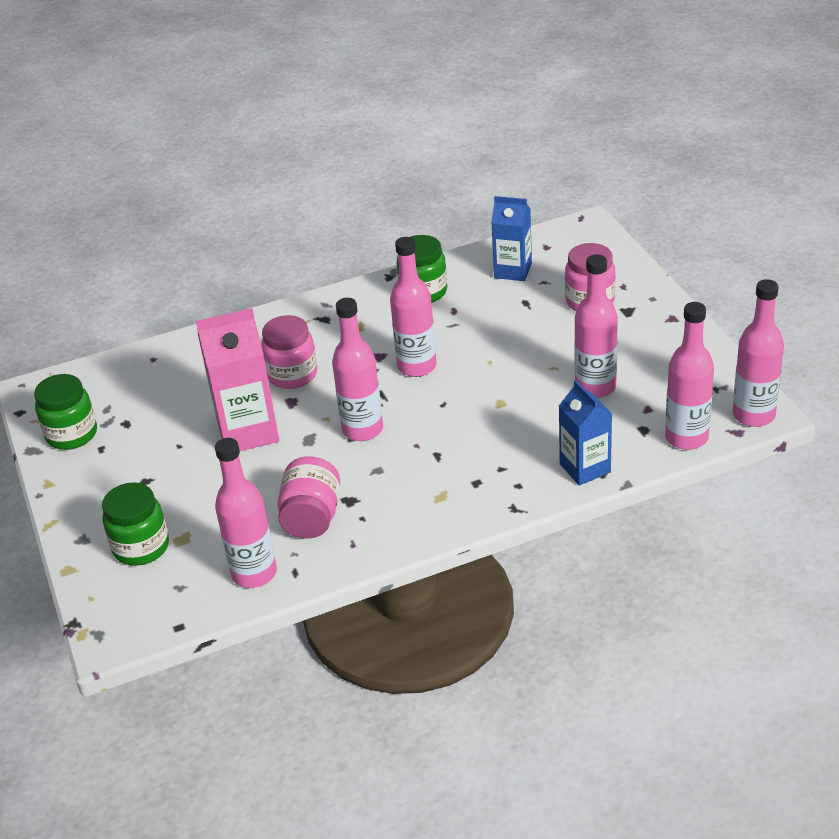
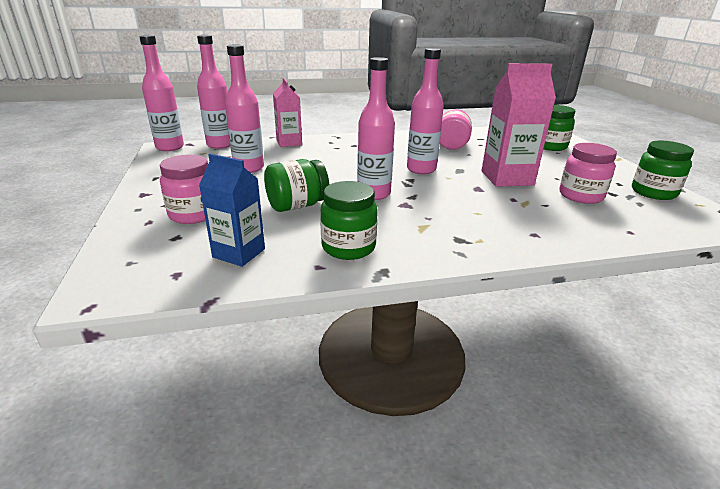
camera: 175 degrees left, 10 degrees down
pink bottle [215,438,277,588] -> none
pink jar [261,315,317,389] -> pink jar moved to [559,143,617,204]
blue carton [559,380,612,486] -> pink carton [273,78,302,147]
none -> green jar [264,159,329,212]

